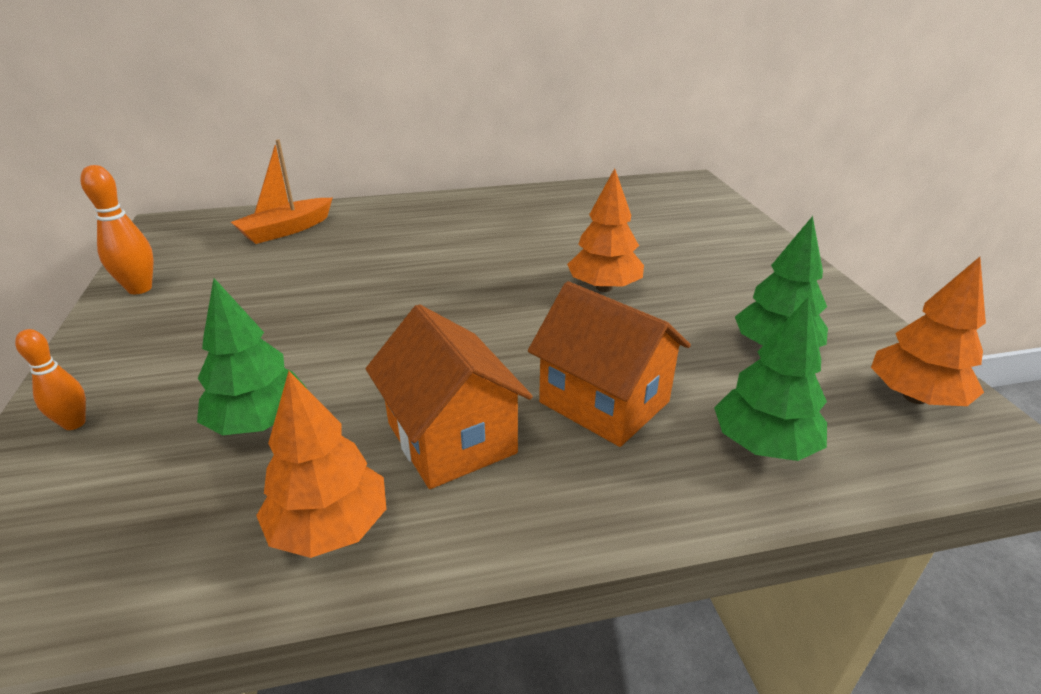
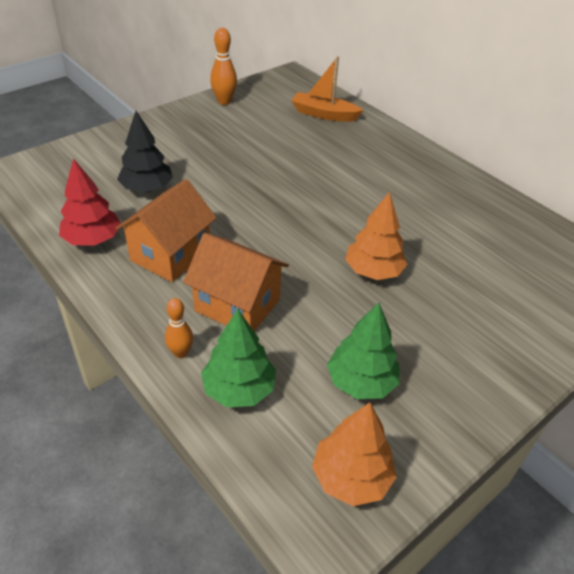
camera: 60 degrees right, 10 degrees up
orange bowling pin [15,329,86,430] -> orange bowling pin moved to [165,298,193,358]
green tree [197,278,307,435] -> black tree [117,111,173,192]
orange tree [256,371,386,558] -> red tree [59,158,121,246]
orange house [528,281,691,447] -> orange house turned 75 degrees counterclockwise [183,233,289,331]

